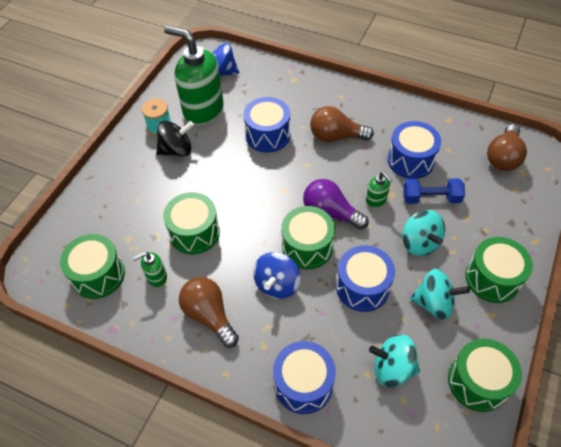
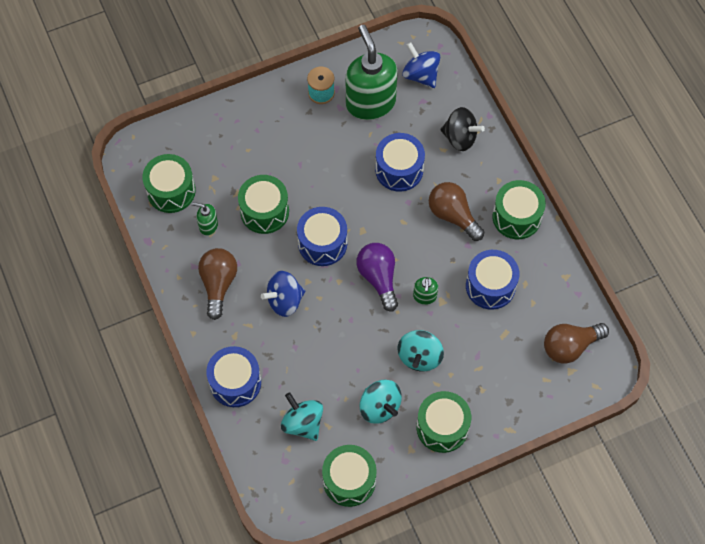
camera: 40 degrees right, 10 degrees up
black spinning top [156,121,194,157] -> black spinning top moved to [440,107,485,151]
green drum [281,206,335,269] -> green drum moved to [492,180,546,239]
blue drum [336,245,395,312] -> blue drum moved to [297,207,347,266]
blue dumbbell [403,178,465,204] -> none

